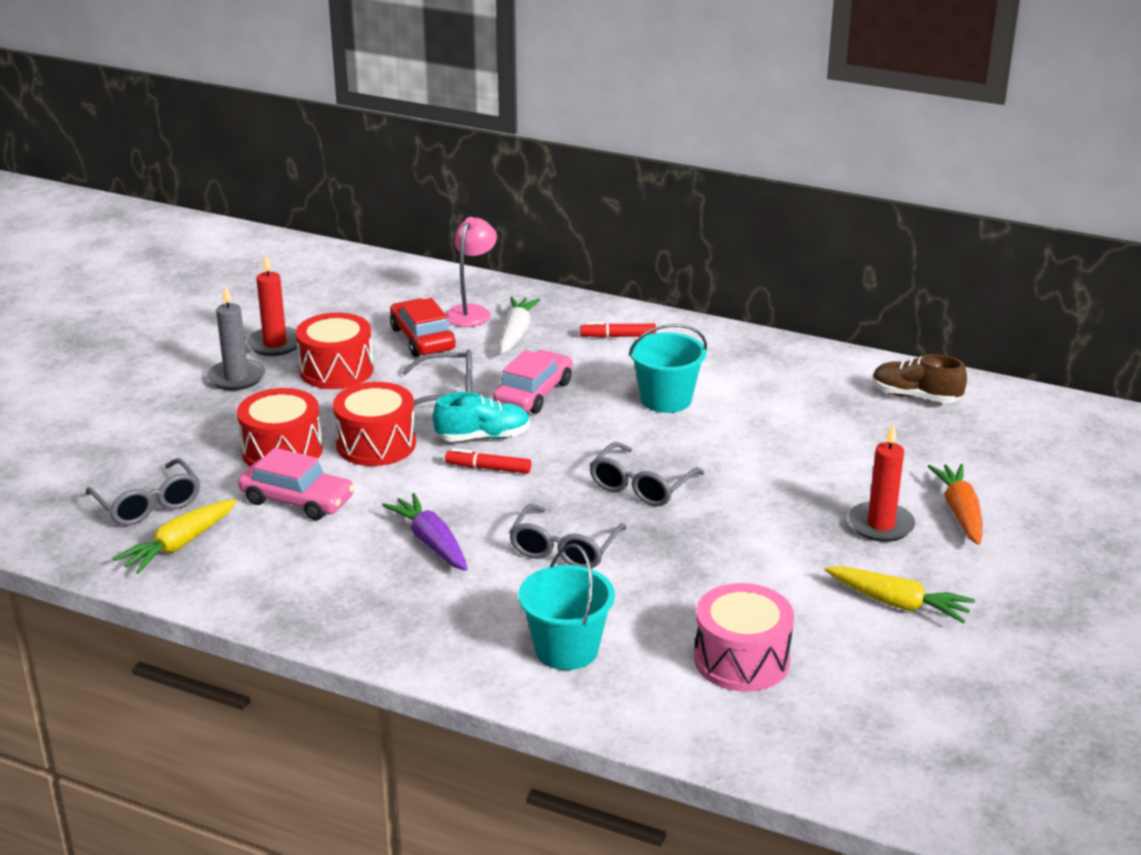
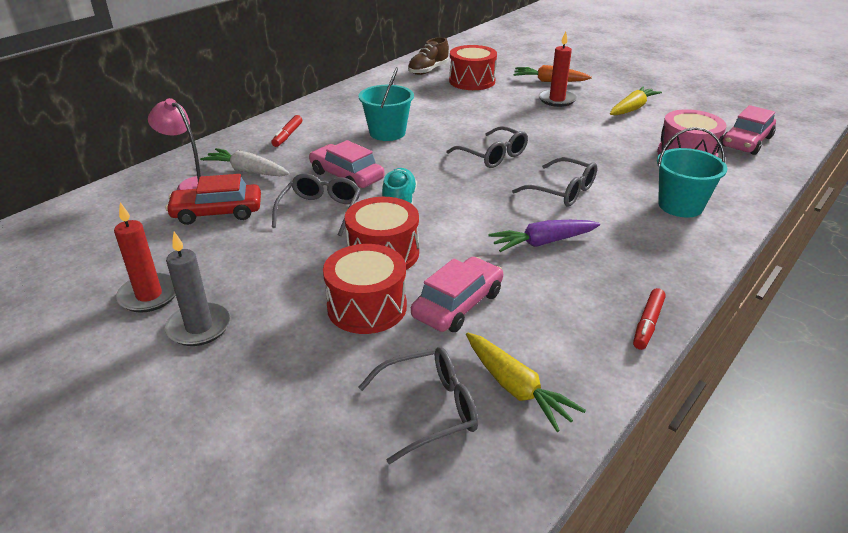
camera: 75 degrees left, 5 degrees up
red drum [296,312,374,389] -> red drum moved to [449,45,497,90]
red marker [445,448,531,474] -> red marker moved to [633,288,666,350]
none -> pink car [721,105,776,155]

